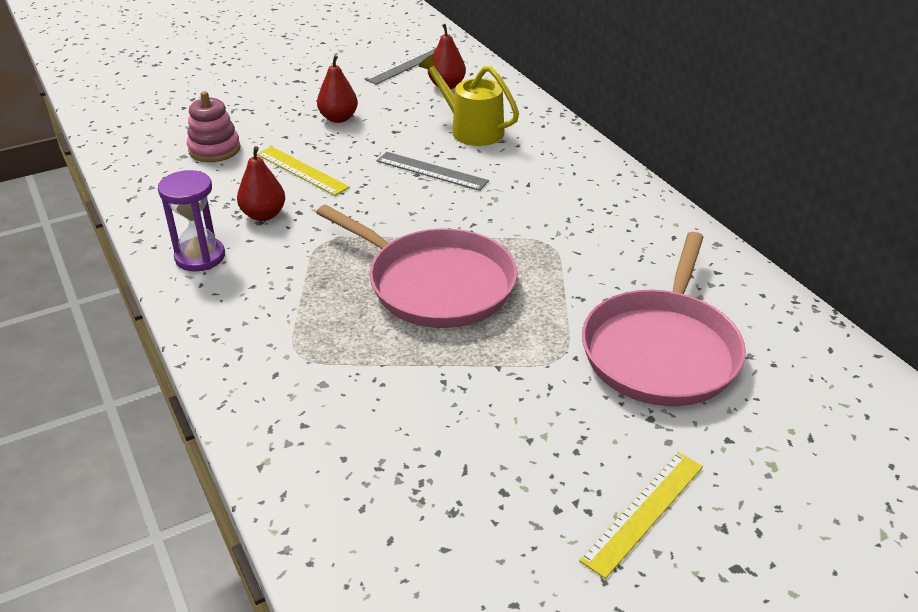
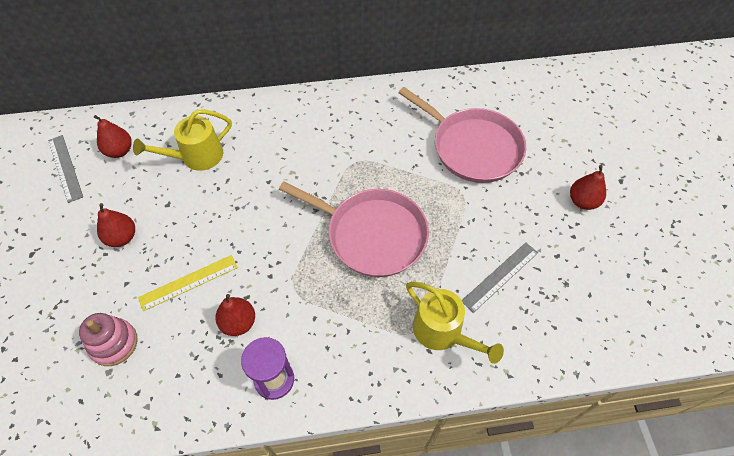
camera: 70 degrees left, 20 degrees up
pink pan [316,205,517,328] -> pink pan turned 60 degrees clockwise [279,181,429,277]
grey ruler [377,152,489,191] -> grey ruler moved to [462,242,538,313]
yellow ruler [579,452,703,579] -> red pear [570,165,606,210]
none -> yellow watering can [406,282,504,364]

